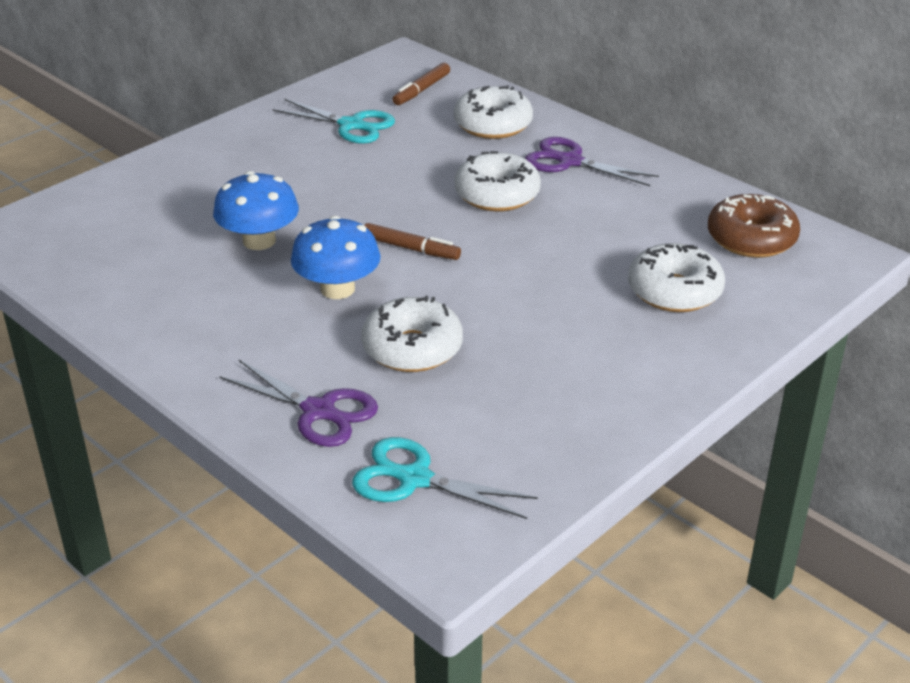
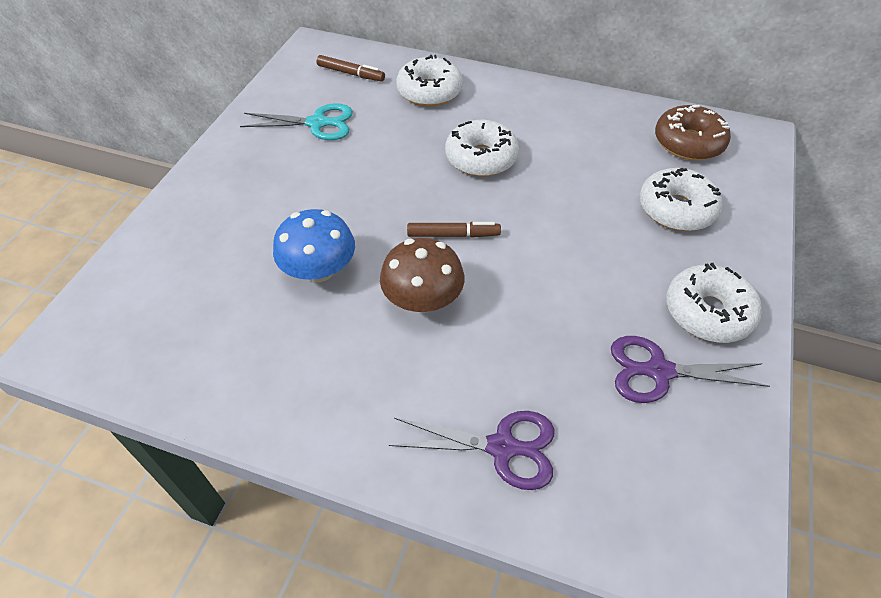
camera: 25 degrees left, 15 degrees up
blue mushroom [291,215,381,299] -> brown mushroom [380,238,464,313]
turquoise scissors [352,437,538,519] -> none
white donut [361,296,463,372] -> white donut moved to [666,263,762,343]
brown marker [392,63,450,105] -> brown marker turned 75 degrees counterclockwise [317,55,385,82]
purple scissors [525,137,659,186] -> purple scissors moved to [611,336,770,403]

